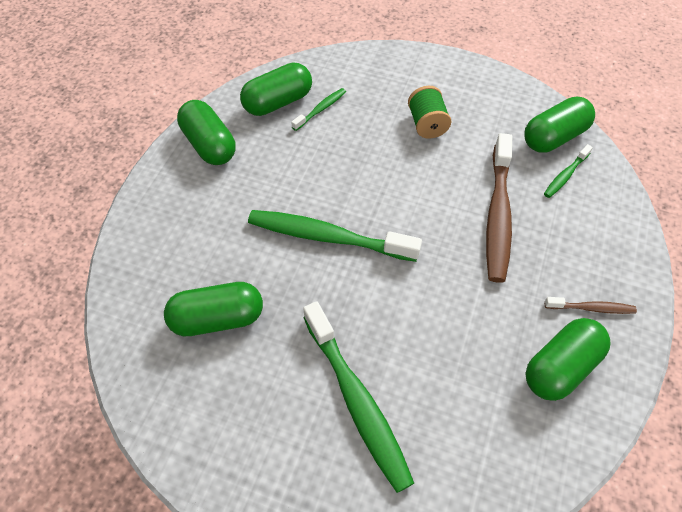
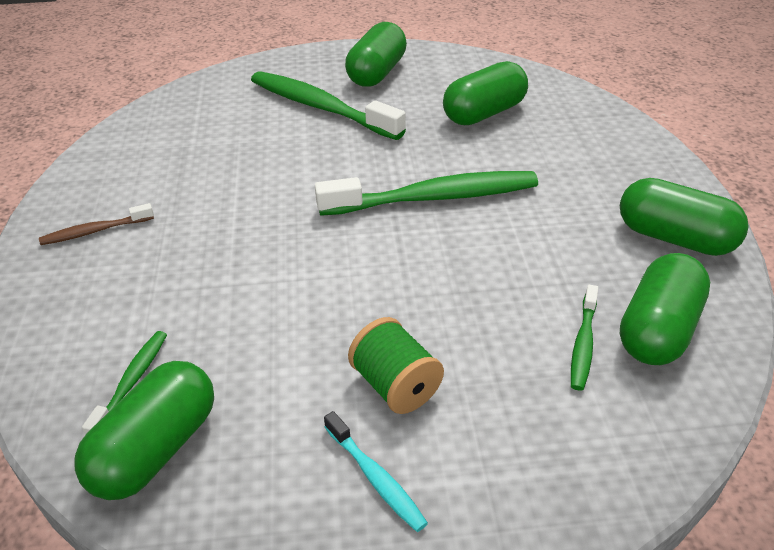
camera: 155 degrees right, 15 degrees down
brown toothbrush [486,133,512,283] -> none
green capsule [525,318,611,401] -> green capsule moved to [345,22,407,87]
none -> turquoise toothbrush [324,411,428,532]

